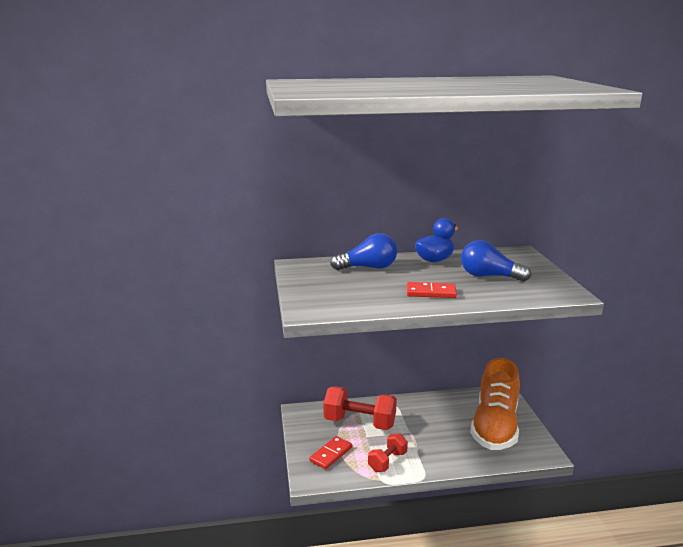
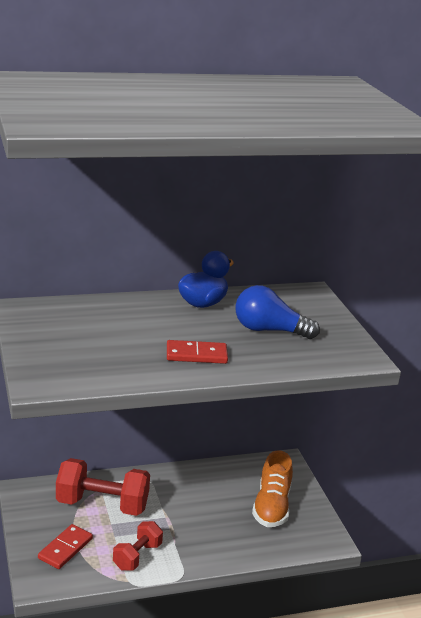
camera: 10 degrees left, 5 degrees up
blue light bulb [330,233,397,270] -> none
orange shoe [470,358,520,450] -> orange shoe [252,450,293,527], size x0.64

